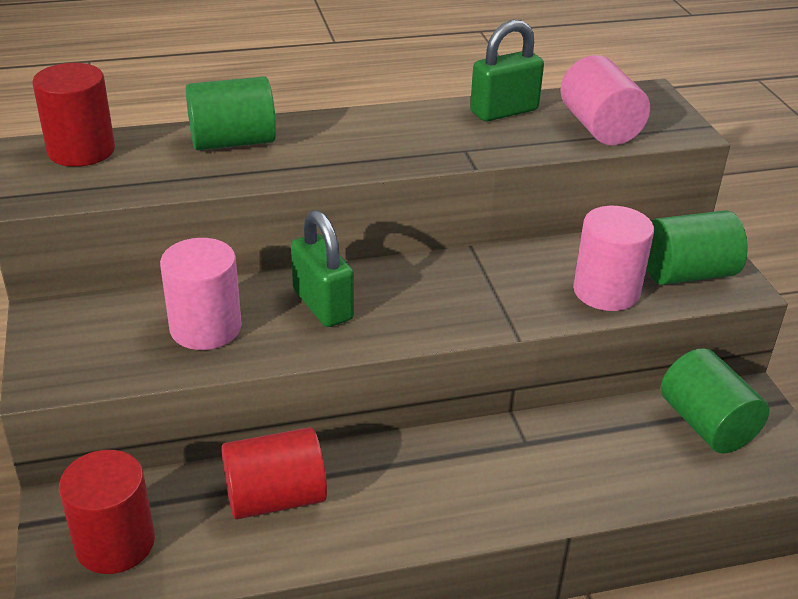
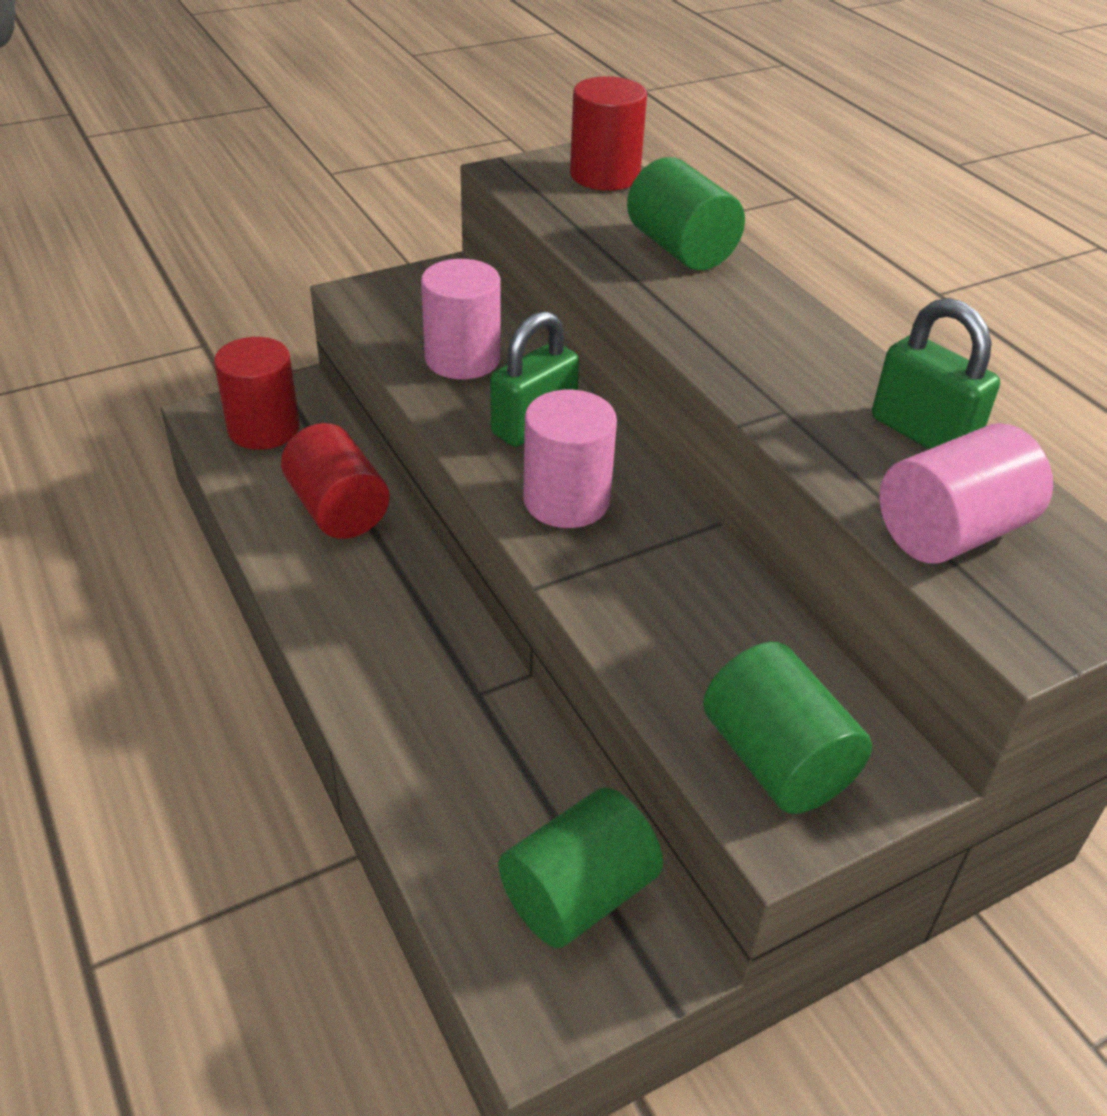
camera: 75 degrees right, 5 degrees up
pink cylinder [573,206,654,311] -> pink cylinder moved to [523,390,617,528]

